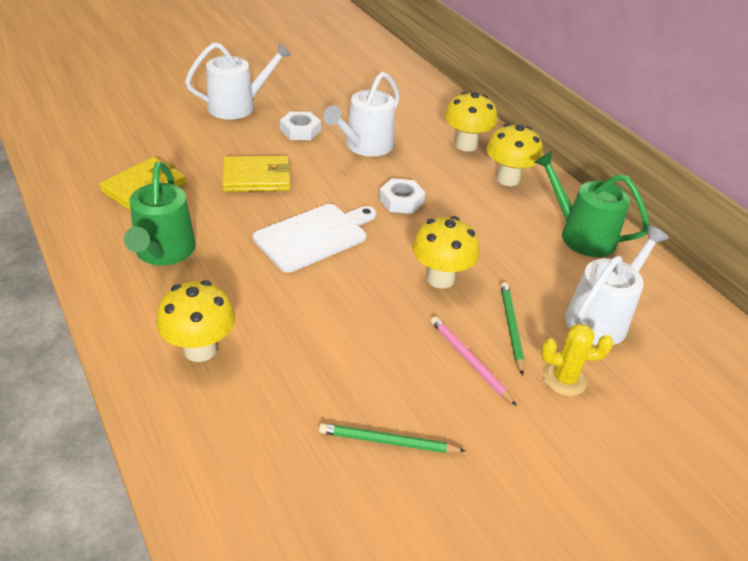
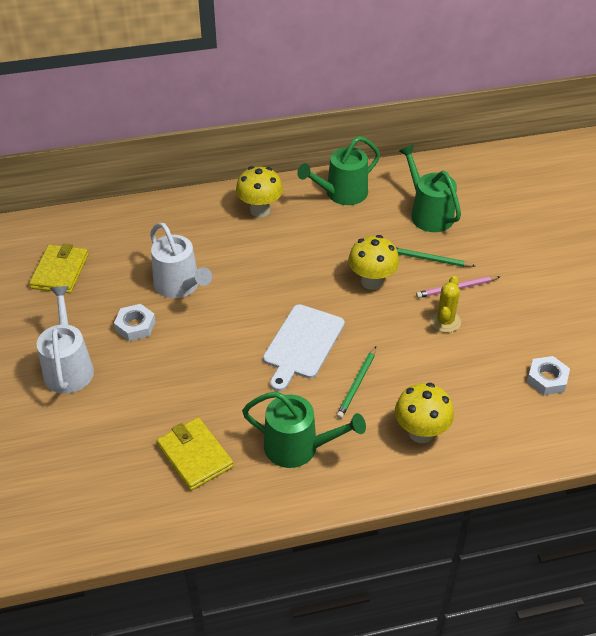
camera: 70 degrees left, 5 degrees up
yellow wallet [222,156,291,192] -> yellow wallet moved to [29,244,88,293]
white cutting board [253,204,376,273] -> white cutting board turned 135 degrees counterclockwise [263,304,345,391]
green pencil [319,423,466,453] -> green pencil moved to [336,347,376,419]
white nut [379,178,425,214] -> white nut moved to [527,356,570,395]
yellow mushroom [444,92,497,152] -> none
yellow cactus [541,323,614,396] -> yellow cactus moved to [430,276,461,333]
white watering can [565,226,669,345] -> green watering can [399,145,461,232]

